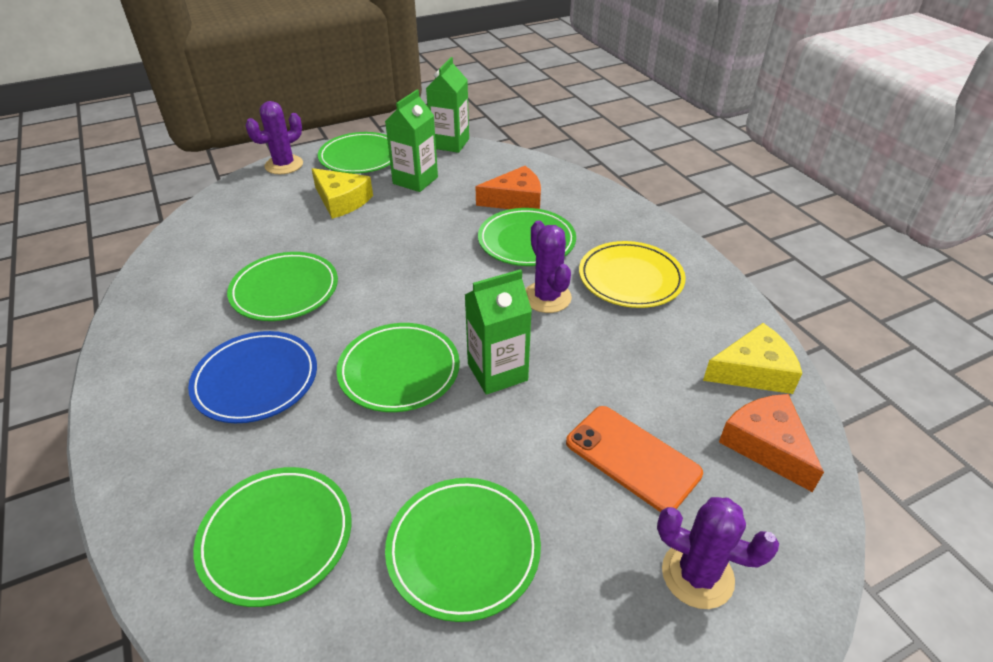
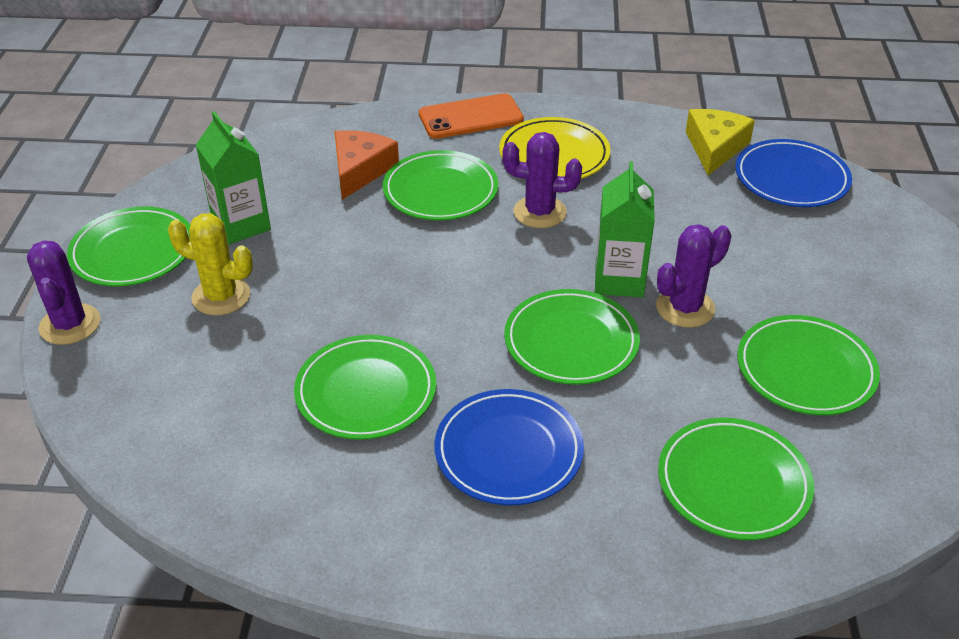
camera: 60 degrees left, 0 degrees up
yellow cheese [312,168,373,219] -> yellow cactus [168,213,253,316]
green carton [426,57,469,153] -> none
orange phone [566,406,703,512] -> orange phone moved to [419,93,524,139]
purple cactus [657,497,779,609] -> purple cactus moved to [656,224,731,328]
orange cheese [719,394,824,492] -> blue plate [735,139,852,207]

